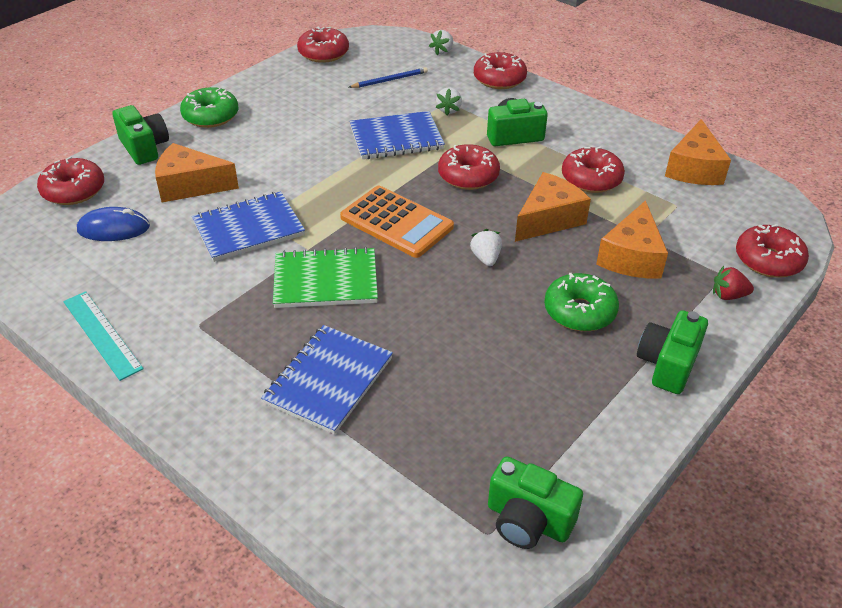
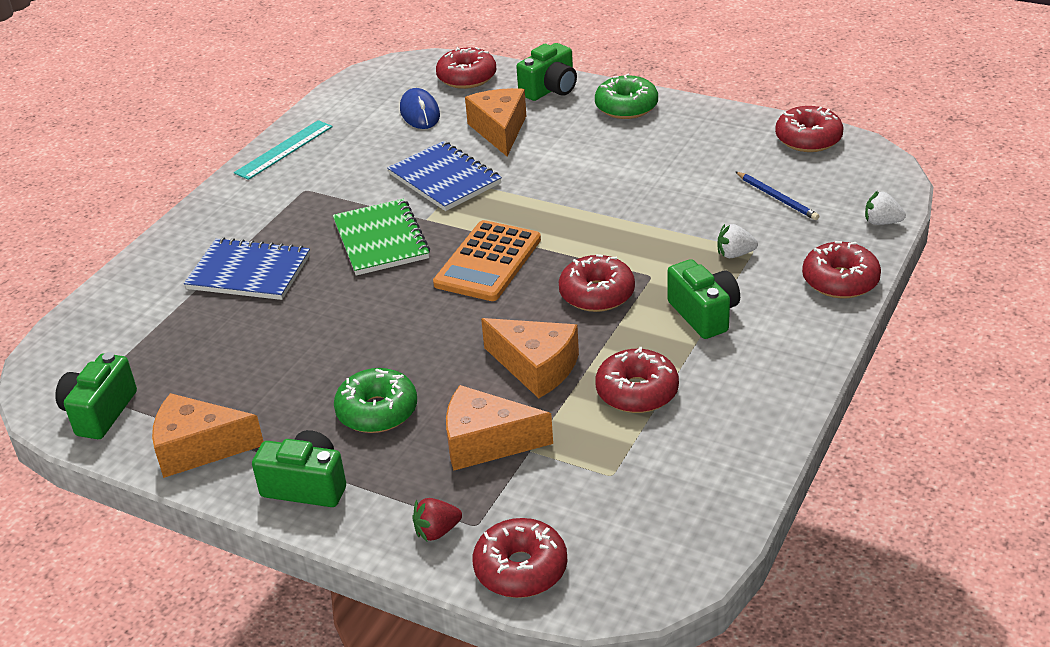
camera: 80 degrees right, 5 degrees down
blue notebook [350,111,445,159] -> none
white strawberry [470,229,502,266] -> none
orange cheese [665,119,731,185] -> orange cheese moved to [152,393,264,478]
red strawberry [713,266,754,300] -> red strawberry turned 105 degrees counterclockwise [413,498,462,542]

